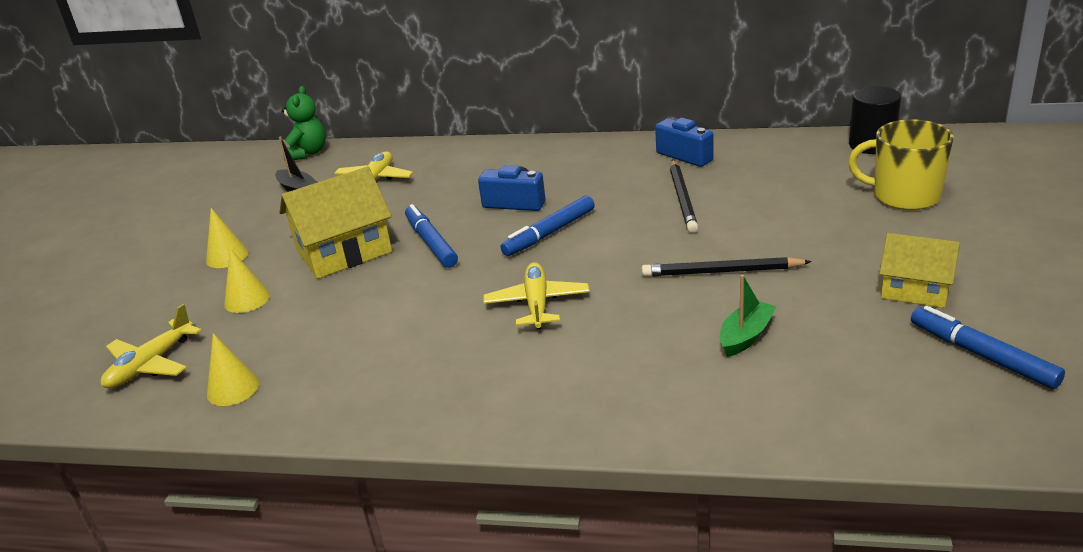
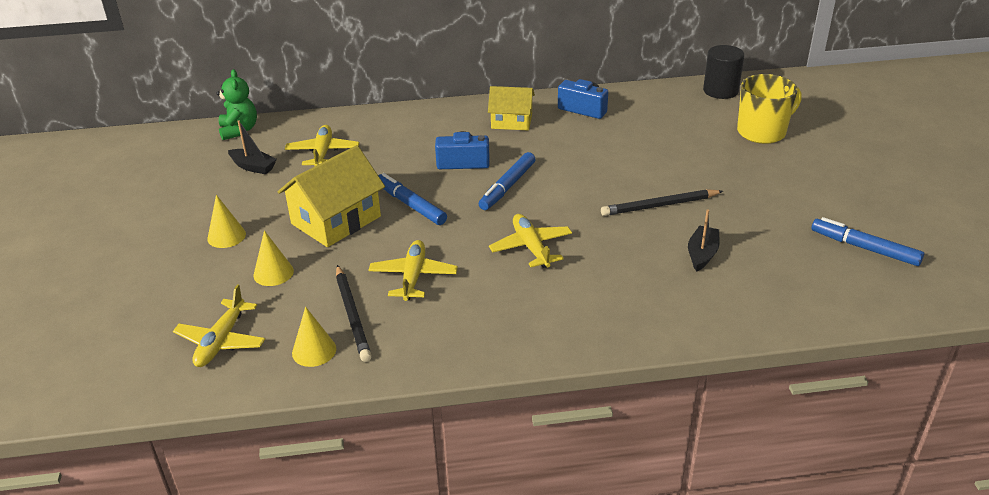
camera: 20 degrees left, 5 degrees up
black pencil [670,160,698,233] -> black pencil moved to [336,265,372,362]
green boat [720,275,776,357] -> black boat [688,210,720,271]
yellow mug [848,119,954,210] -> yellow mug turned 150 degrees clockwise [737,74,802,144]
yellow house [879,233,960,308] -> yellow house moved to [488,86,535,130]
none -> yellow plane [368,240,458,301]

